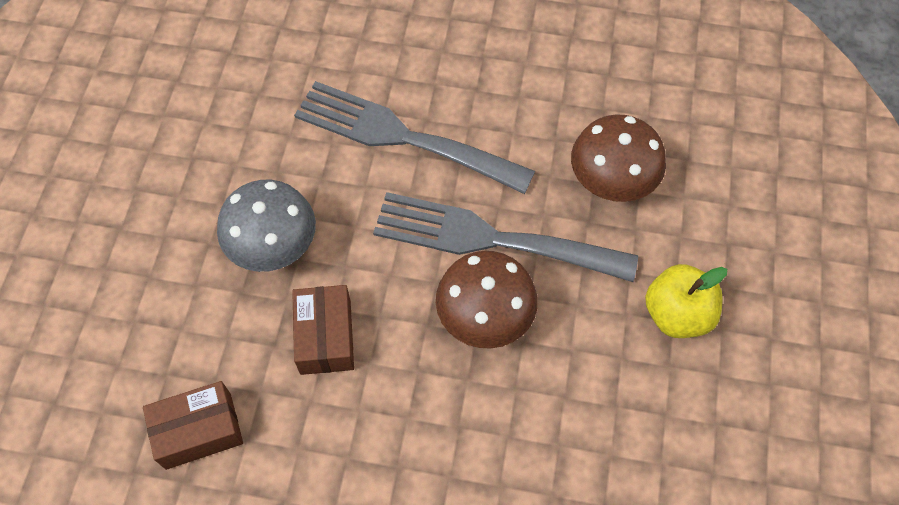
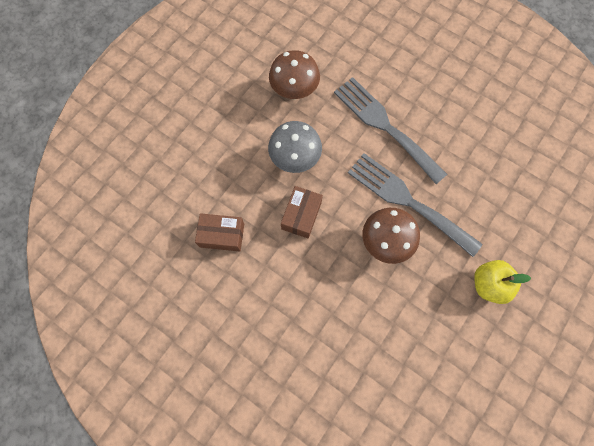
camera: 25 degrees right, 10 degrees up
brown mushroom [571,114,666,202] -> brown mushroom moved to [269,50,320,99]

